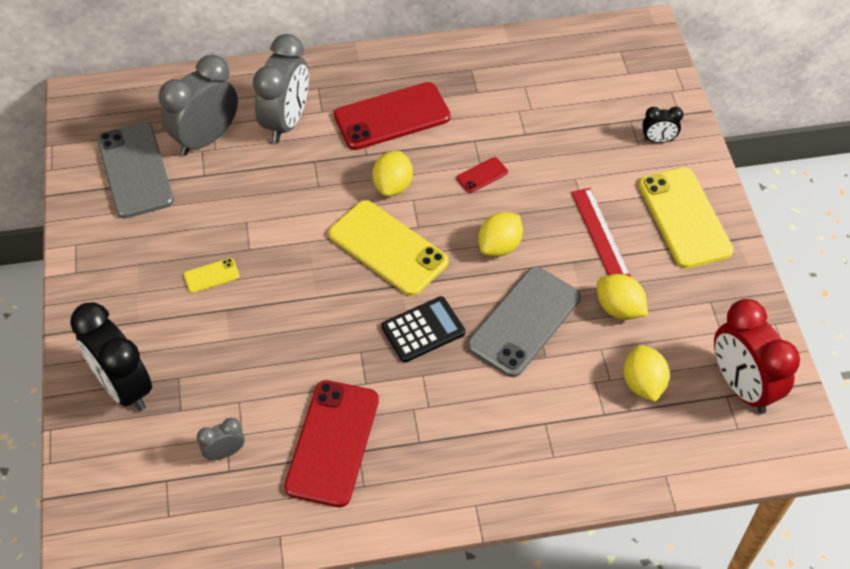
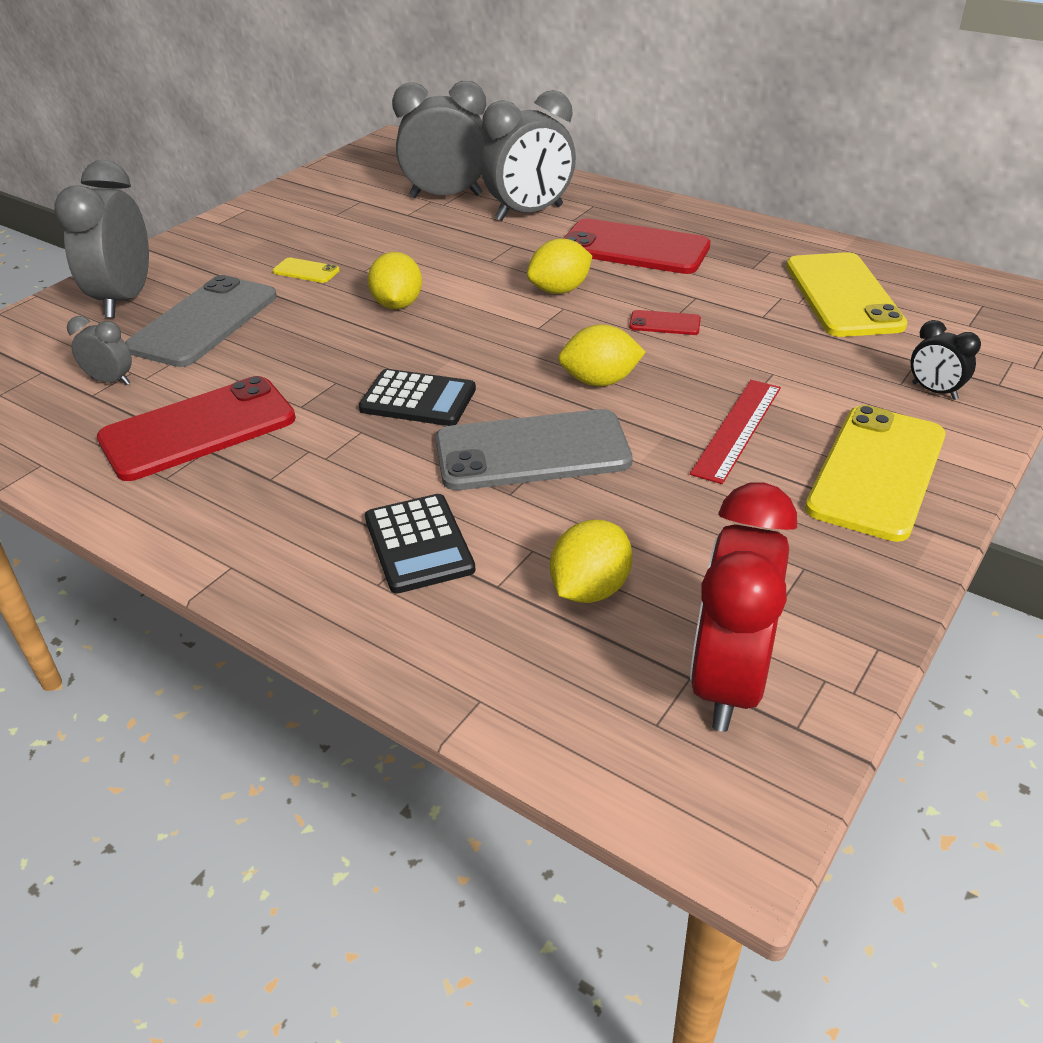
camera: 45 degrees right, 15 degrees down
black clock [70,302,152,411] -> grey clock [54,160,149,318]
grey phone [97,122,174,218] -> grey phone moved to [125,275,277,367]
yellow phone [328,200,449,296] -> yellow phone moved to [786,252,908,337]
yellow lemon [597,274,648,320] -> yellow lemon moved to [368,252,422,309]
none -> black calculator [365,494,476,594]

